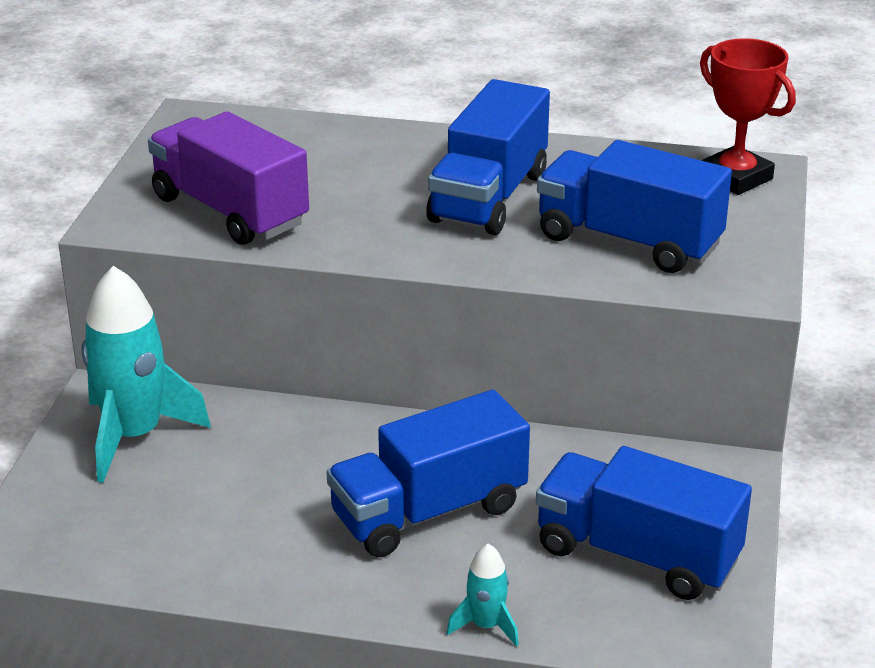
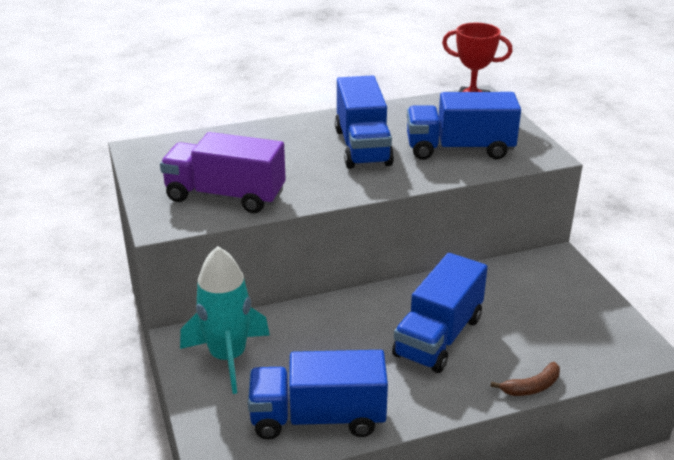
camera: 30 degrees left, 0 degrees up
turquoise rocket [447,544,519,647] -> brown banana [490,362,560,396]
blue truck [536,446,752,600] -> blue truck moved to [248,350,388,440]

